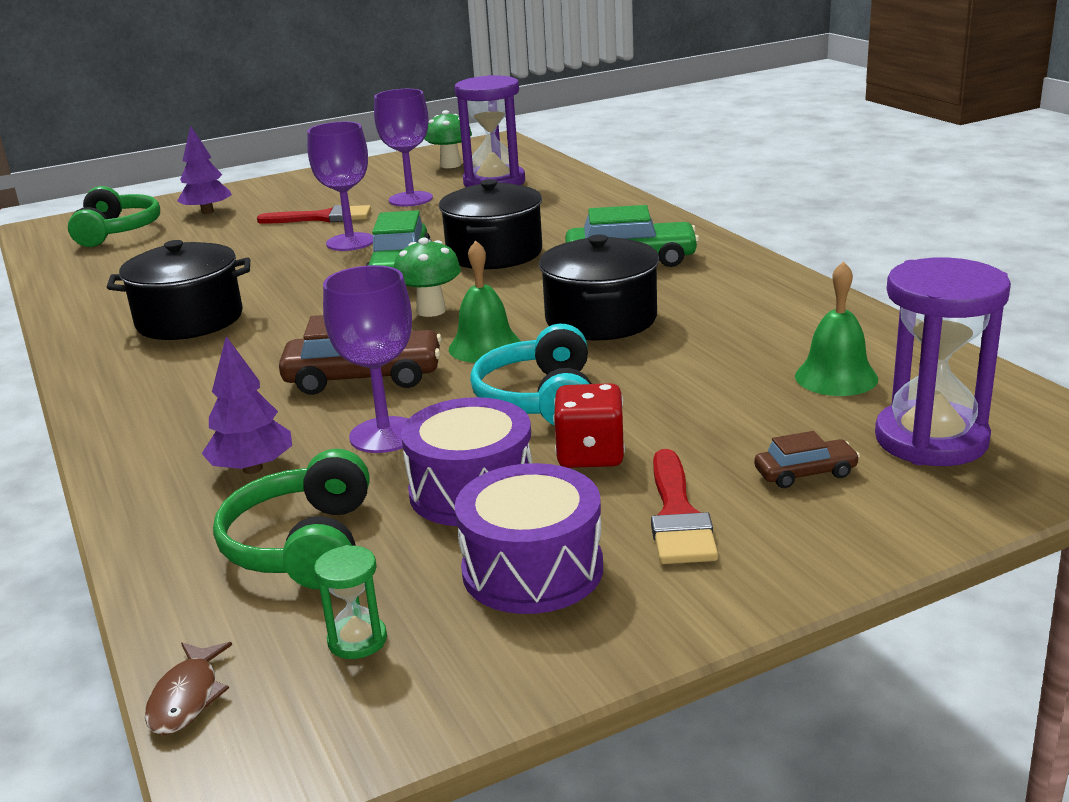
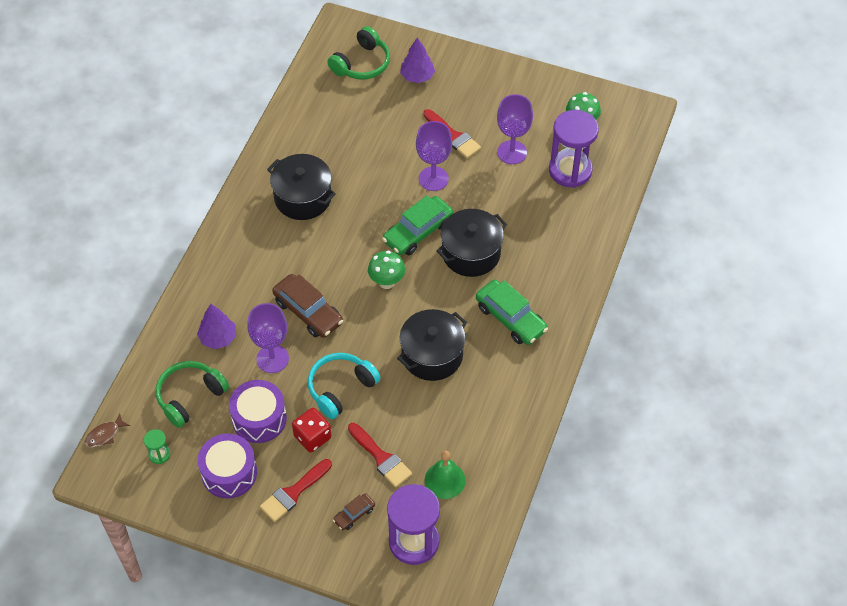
camera: 45 degrees right, 30 degrees up
green bell [449,240,521,363] -> none
brown car [754,431,860,488] -> brown car turned 105 degrees clockwise [333,493,375,530]
none -> red brush [348,423,412,487]

